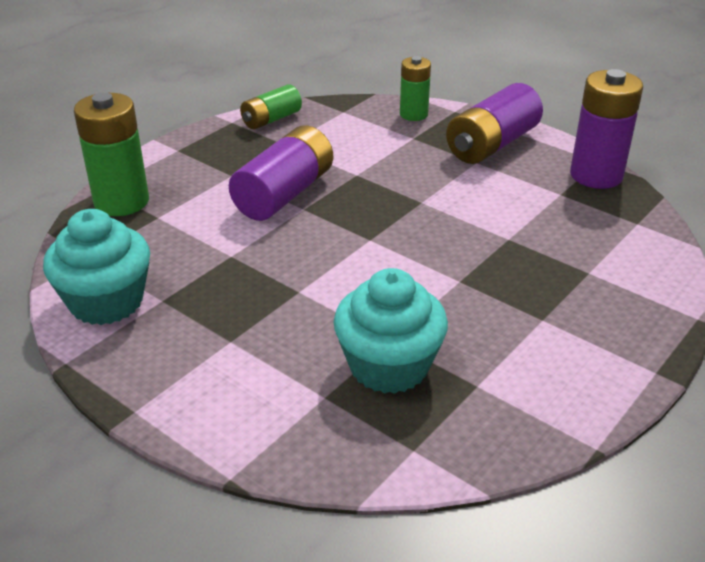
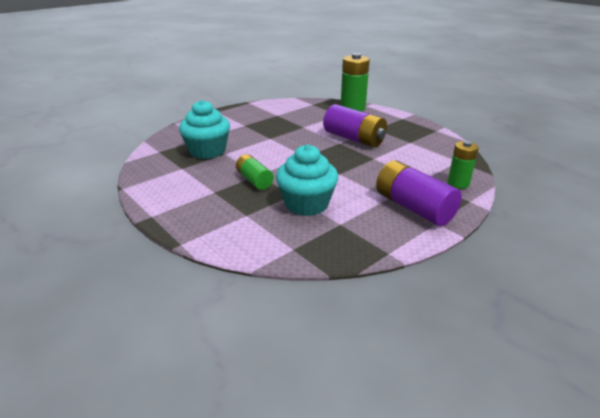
camera: 100 degrees right, 5 degrees down
turquoise cupcake [43,209,150,325] -> turquoise cupcake moved to [276,145,338,216]
green battery [240,84,302,130] -> green battery moved to [236,154,274,190]
purple battery [570,69,643,189] -> none

